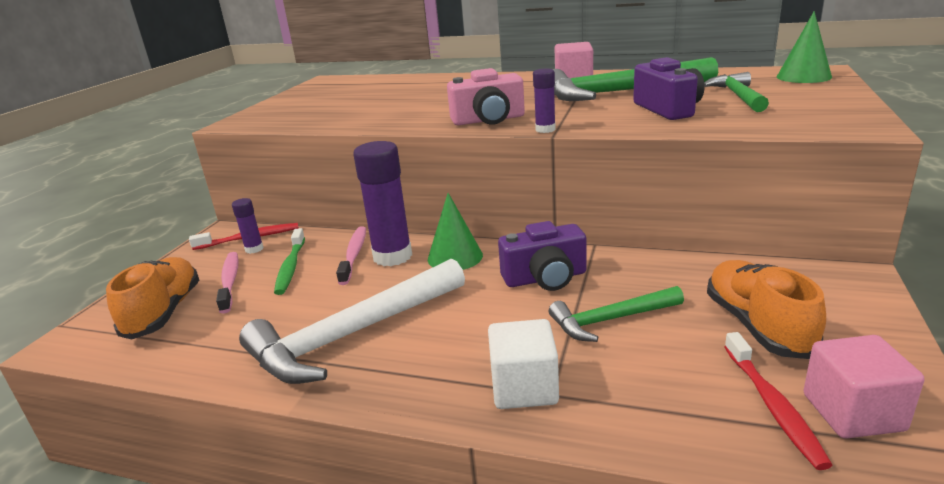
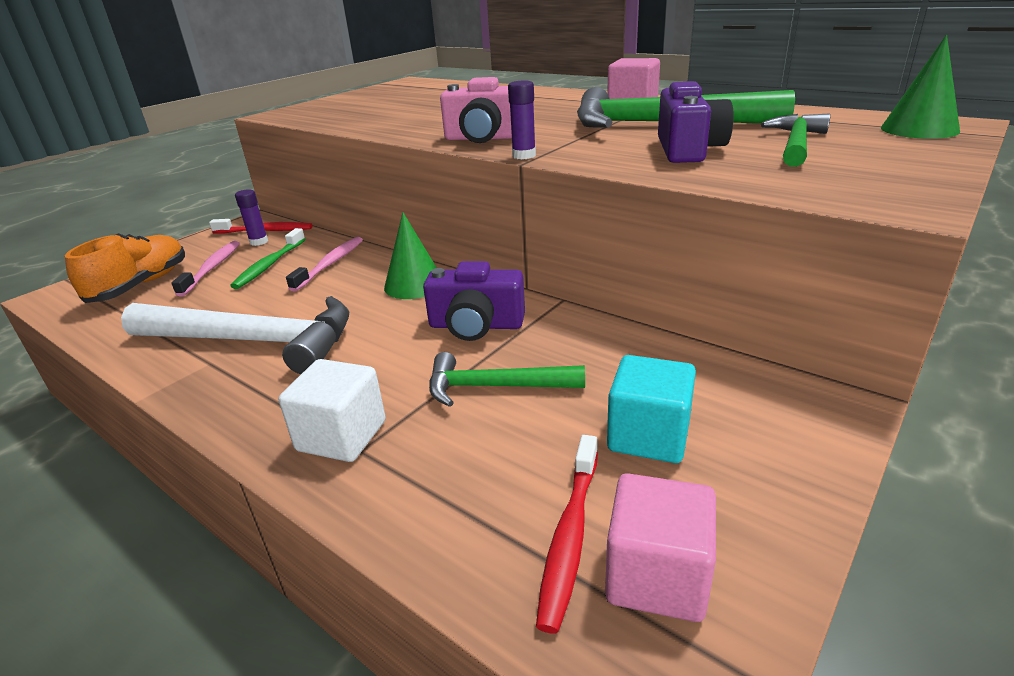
camera: 20 degrees right, 5 degrees up
white hammer [239,258,465,384] -> white hammer turned 150 degrees counterclockwise [121,296,349,374]
purple glue stick [353,141,412,266] -> none
orange shoe [707,260,826,359] -> turquoise cube [607,355,696,463]

